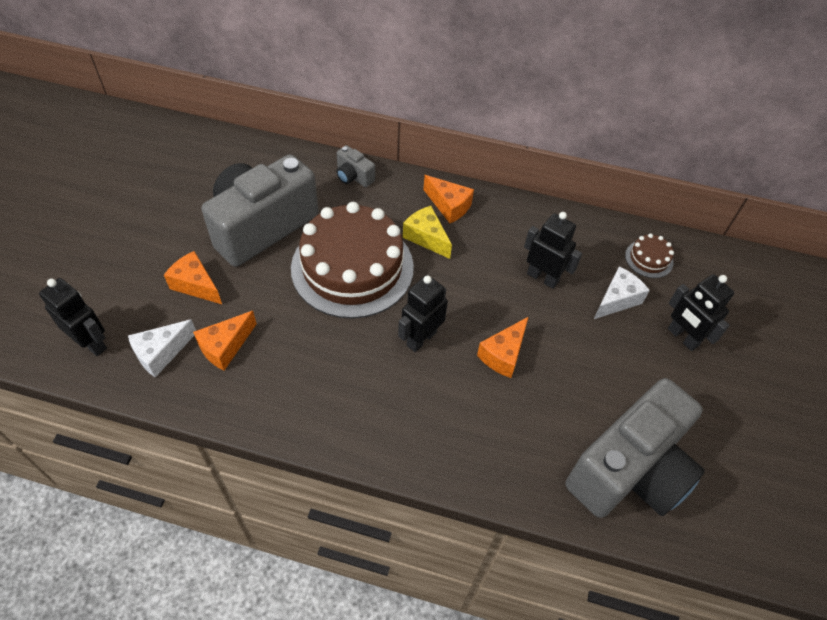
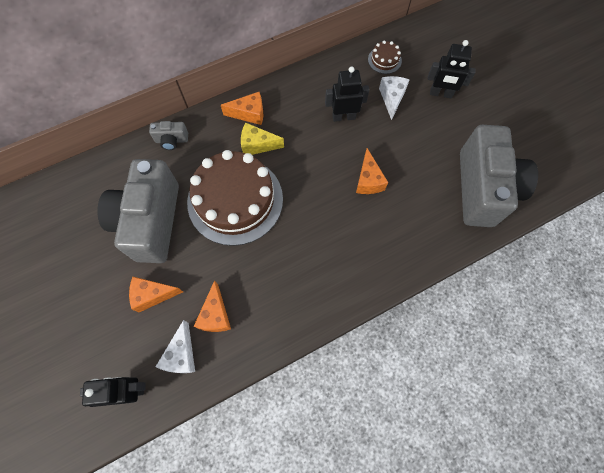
camera: 40 degrees left, 15 degrees up
black robot [398,275,448,352] -> none

